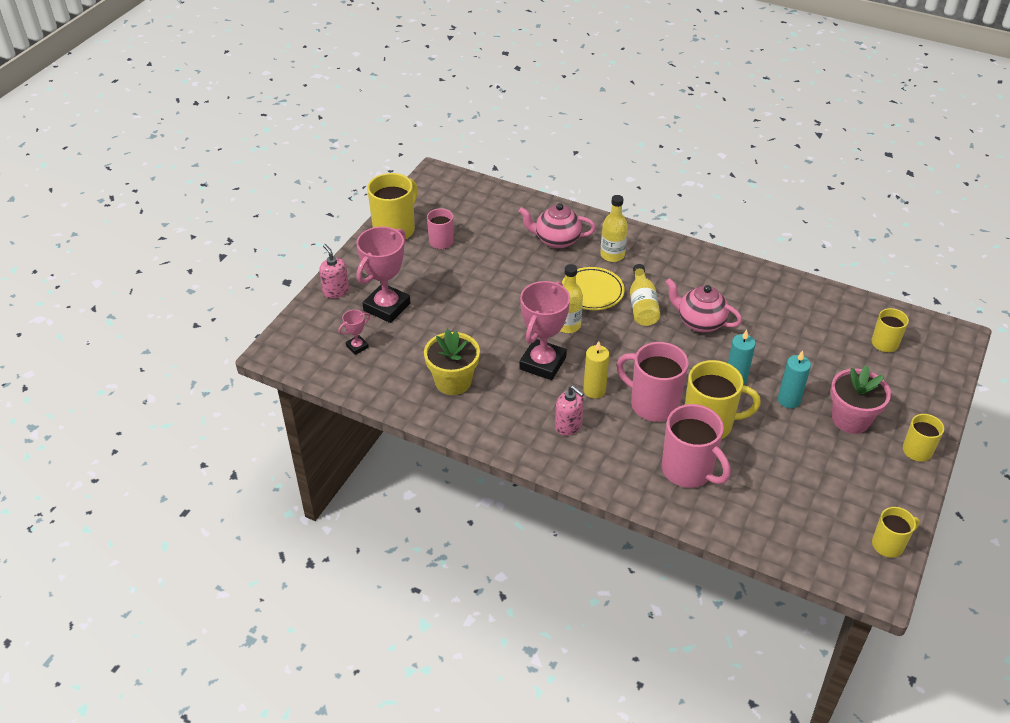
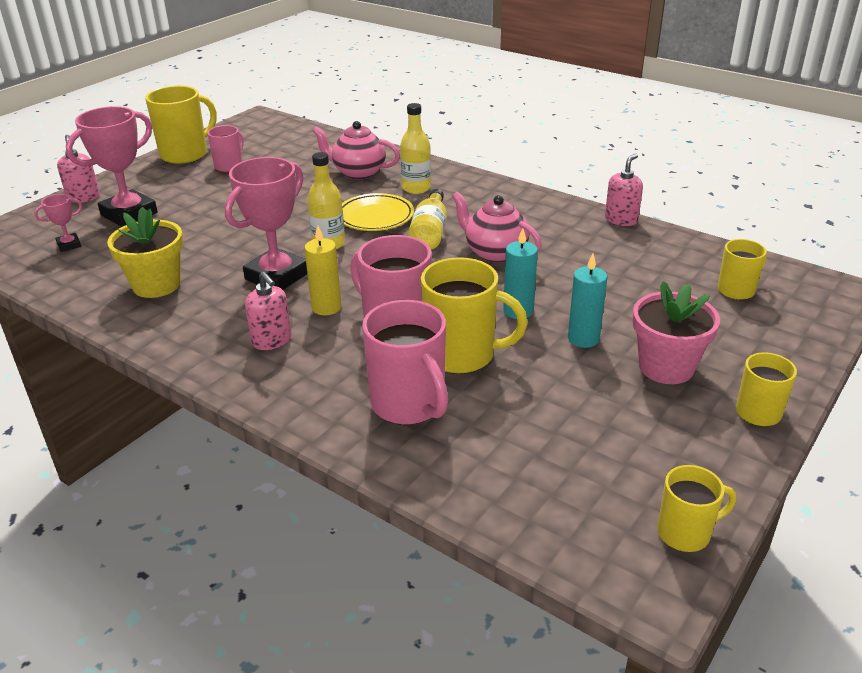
camera: 10 degrees right, 10 degrees down
none -> pink soap dispenser [605,154,643,226]

